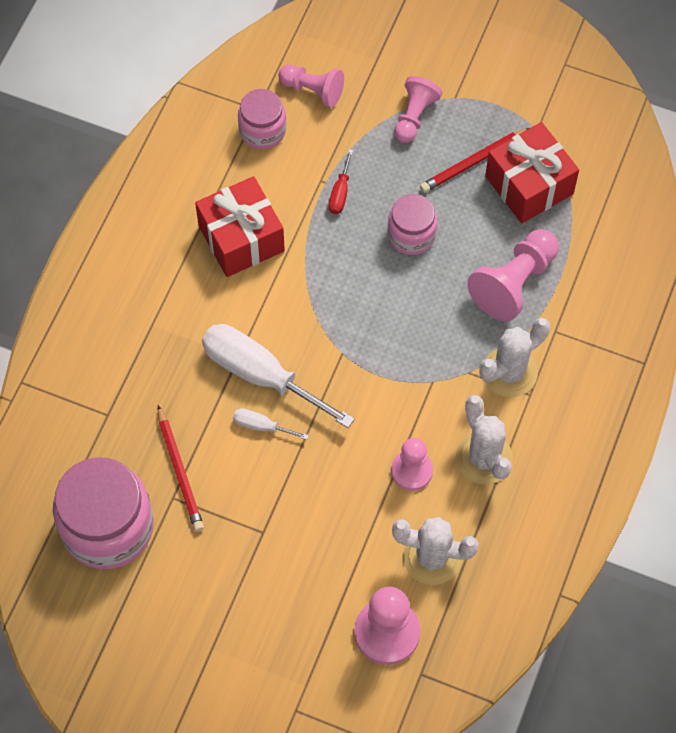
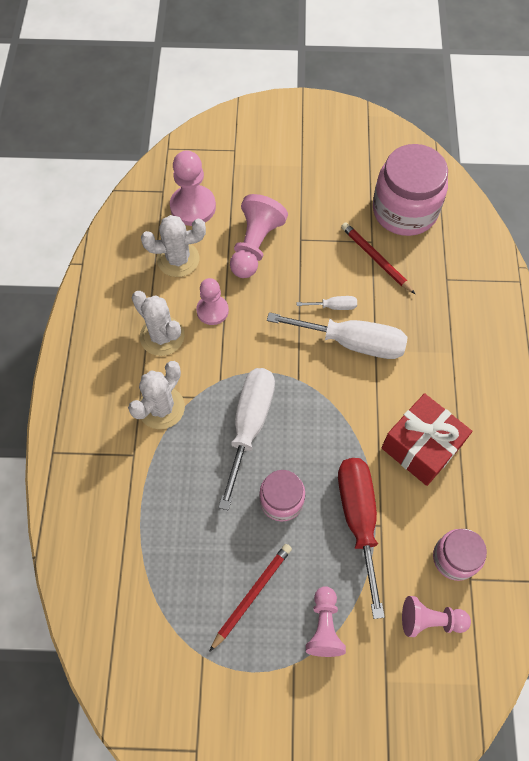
camera: 160 degrees right, 0 degrees up
red screwdriver [329,149,353,214] -> red screwdriver [338,458,385,619], size x2.25
pink pawn [467,229,559,321] -> pink pawn moved to [230,194,288,278]
red gift [485,122,579,224] -> none
none -> white screwdriver [218,368,275,510]

